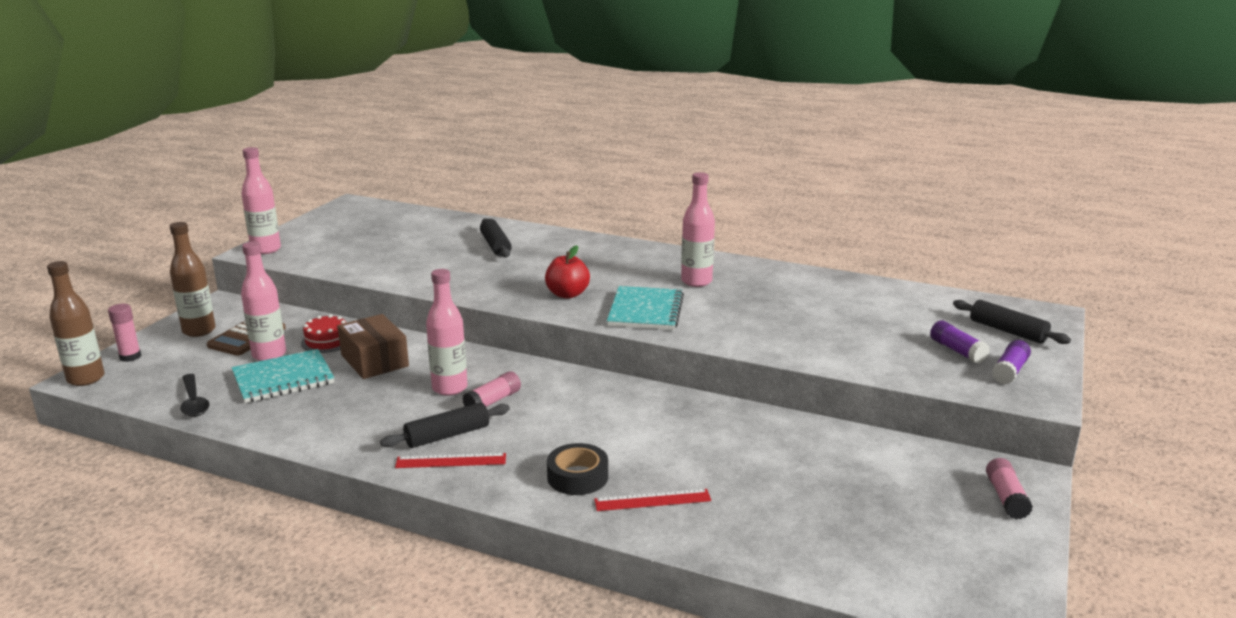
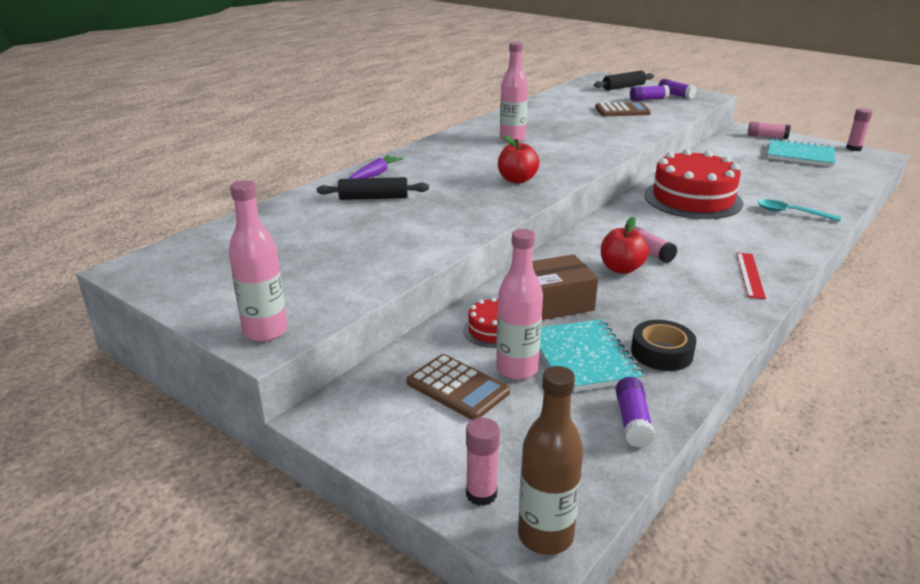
camera: 75 degrees left, 5 degrees up
brown bottle [170,222,216,337] -> none
black spoon [180,374,209,417] -> purple glue stick [615,377,655,447]
black rolling pin [380,403,510,448] -> none
pink bottle [426,269,468,396] -> red apple [601,217,649,274]
black tape [547,443,608,495] -> black tape moved to [631,320,697,371]
red ruler [594,489,711,511] -> turquoise spoon [758,199,841,222]
turquoise notebook [607,286,684,330] -> turquoise notebook moved to [767,138,835,167]
none -> purple carrot [349,155,403,179]
none -> brown calculator [595,102,651,116]
none -> red cake [644,149,743,219]
none -> pink glue stick [846,108,872,151]

